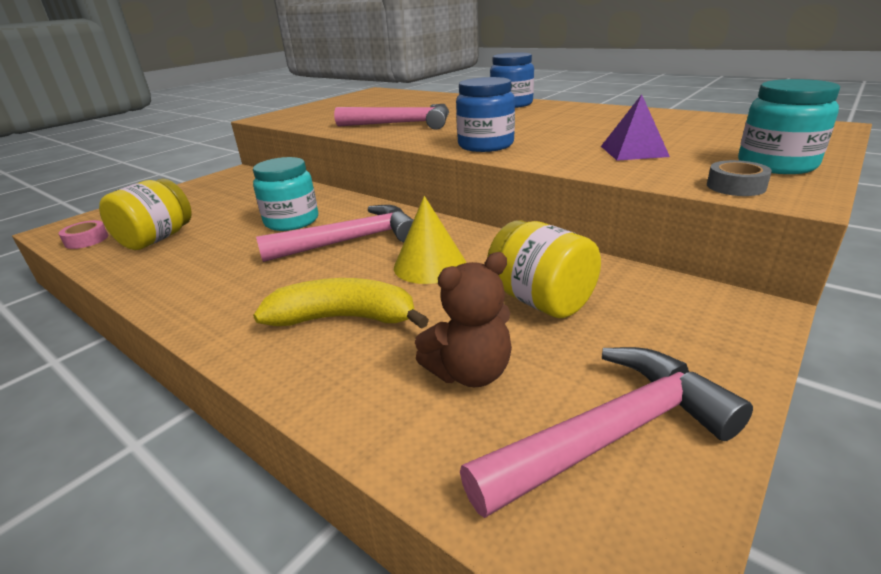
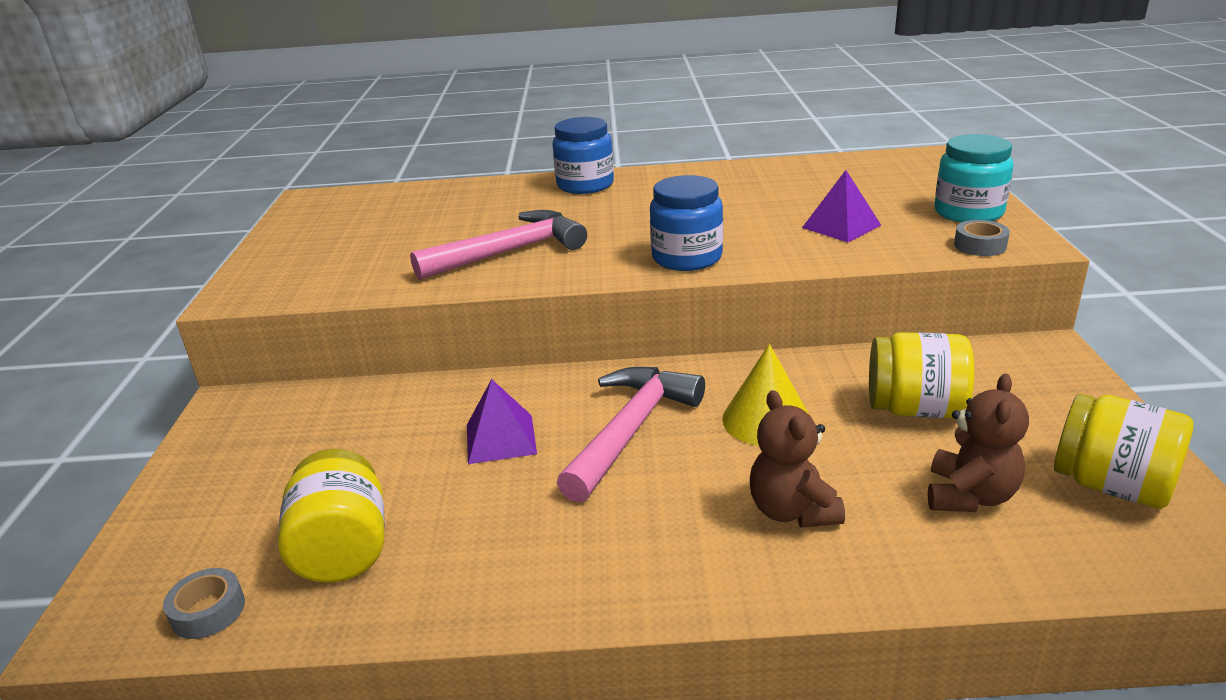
camera: 40 degrees left, 0 degrees up
pink tape [59,220,108,249] -> grey tape [163,568,245,639]
turquoise jar [253,157,318,231] -> purple pyramid [467,379,537,464]
yellow banana [253,278,429,329] -> brown teddy bear [750,390,845,528]
pink hammer [460,347,753,518] -> yellow jar [1054,394,1194,509]

